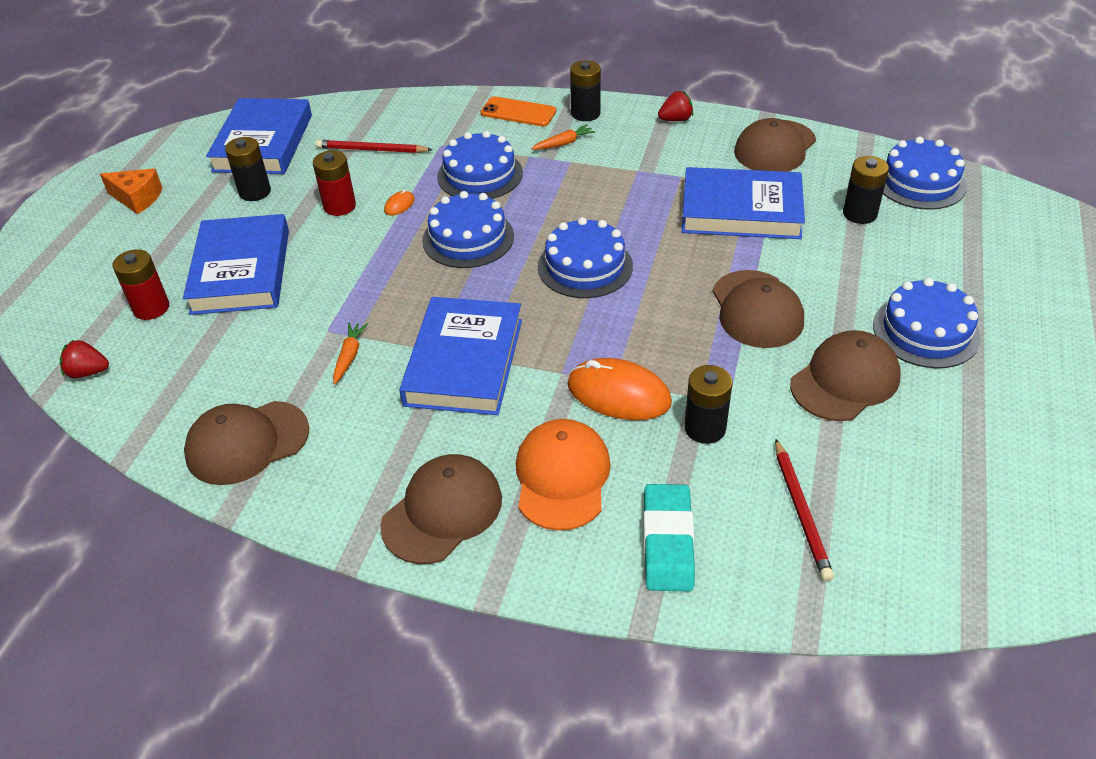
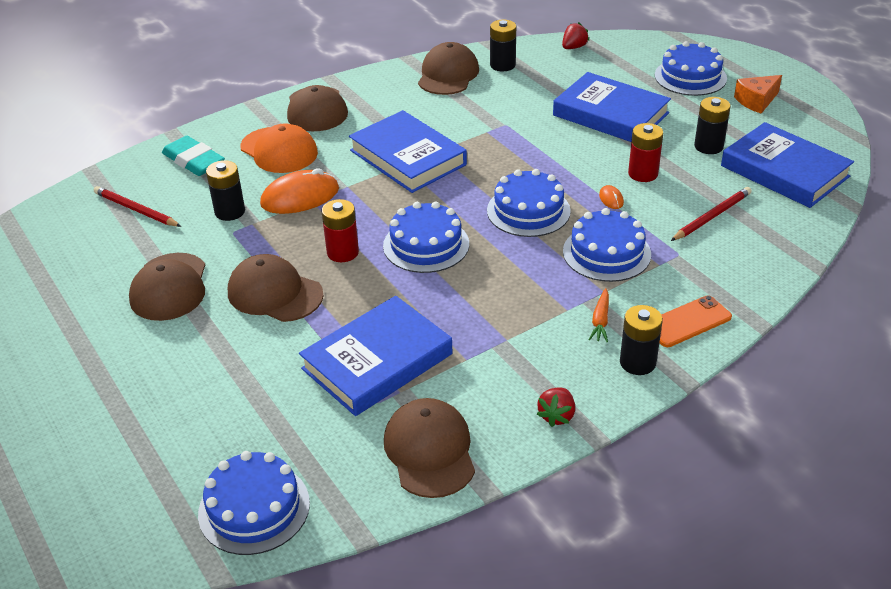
camera: 130 degrees right, 5 degrees down
red battery [113,249,169,320] -> red battery moved to [322,199,359,262]
orange carrot [333,322,368,385] -> none
black battery [843,156,889,224] -> black battery moved to [490,20,516,71]
blue cake [873,278,981,368] -> blue cake moved to [655,41,727,96]

